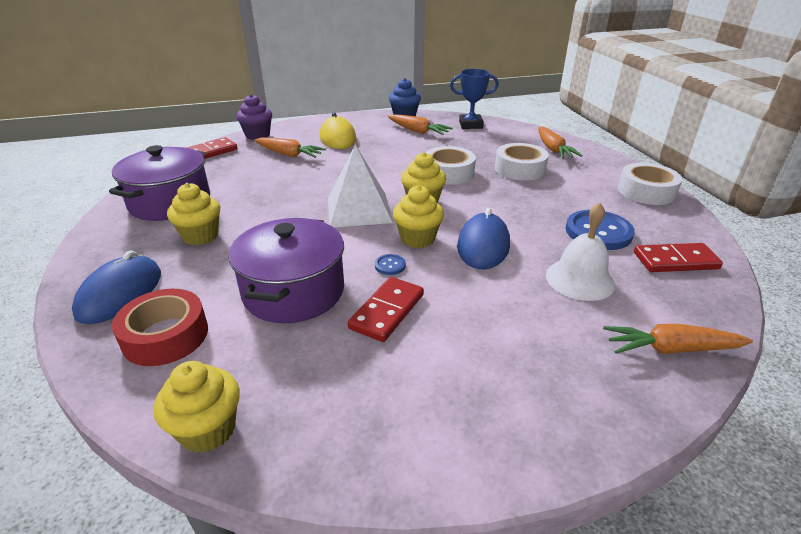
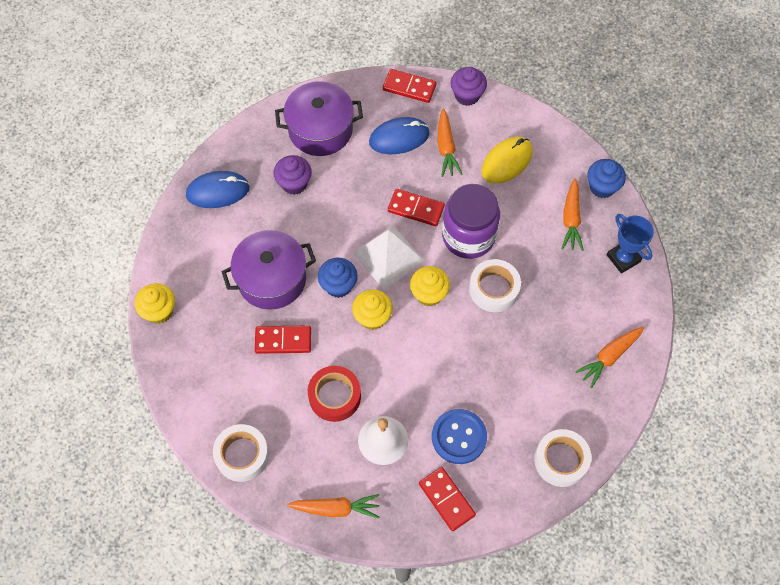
camera: 60 degrees right, 30 degrees up
red tape [112,289,208,366] -> red tape moved to [308,366,361,422]
yellow cupcake [167,183,220,245] -> purple cupcake [273,155,312,195]
blue button [375,254,406,275] -> none
blue mouse [457,208,510,269] -> blue mouse moved to [369,117,430,154]
white tape [495,143,549,181] -> white tape moved to [213,424,269,482]
orange carrot [603,324,753,354] -> orange carrot turned 120 degrees clockwise [287,494,380,519]
none -> blue cupcake [318,258,358,298]
none -> red domino [388,189,445,226]
none -> purple jar [442,184,500,259]

